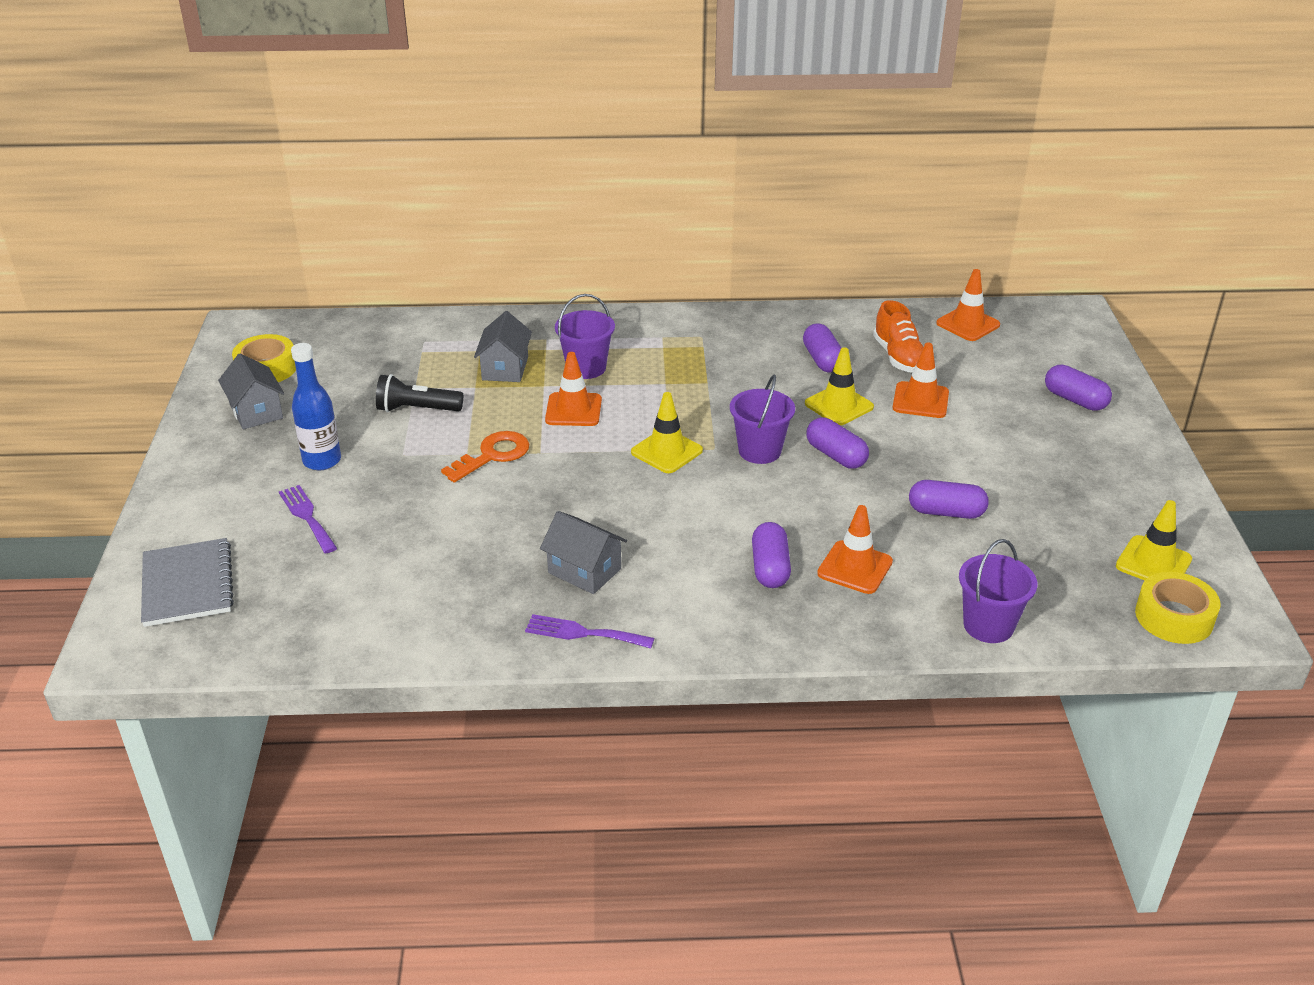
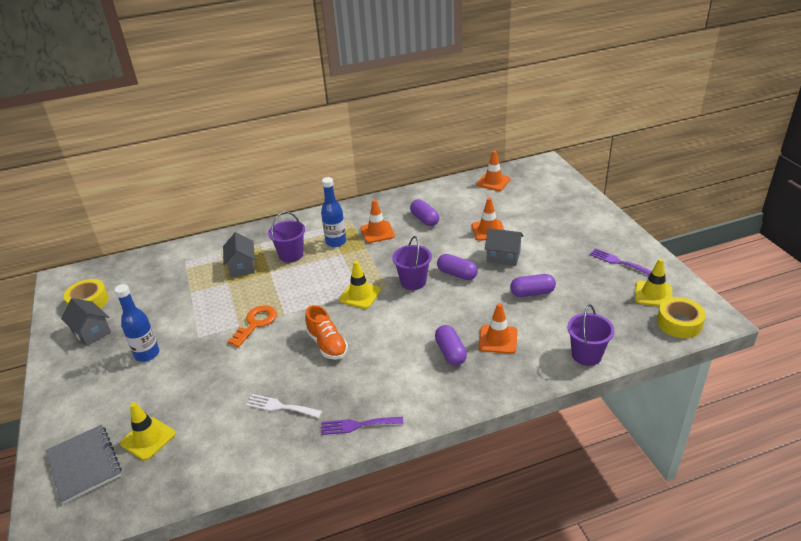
camera: 15 degrees left, 0 degrees up
purple fork [279,485,337,554] -> purple fork moved to [590,248,651,275]
black flashlight [376,374,463,412] -> none
grey house [540,511,627,594] -> grey house moved to [485,228,523,266]
orange traffic cone [545,352,602,426] -> orange traffic cone moved to [360,200,395,243]
yellow traffic cone [805,347,874,425] -> yellow traffic cone moved to [120,402,176,461]
orange shoe [873,300,923,373] -> orange shoe moved to [305,305,348,360]
purple capsule [1045,365,1112,411] -> none
none -> white fork [246,394,322,418]
none -> blue bottle [321,177,346,247]

